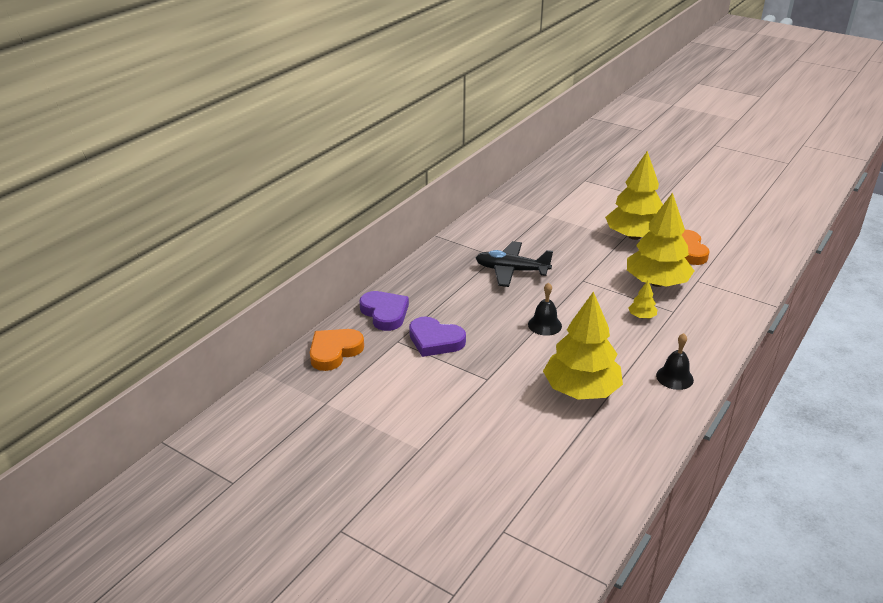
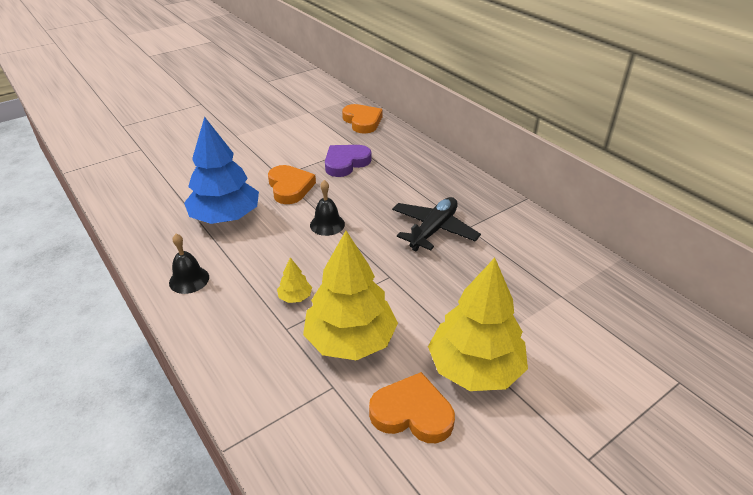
camera: 110 degrees right, 5 degrees up
purple heart [359,291,409,331] -> none
yellow tree [543,291,623,400] -> blue tree [184,116,259,224]
none -> orange heart [268,165,316,204]

